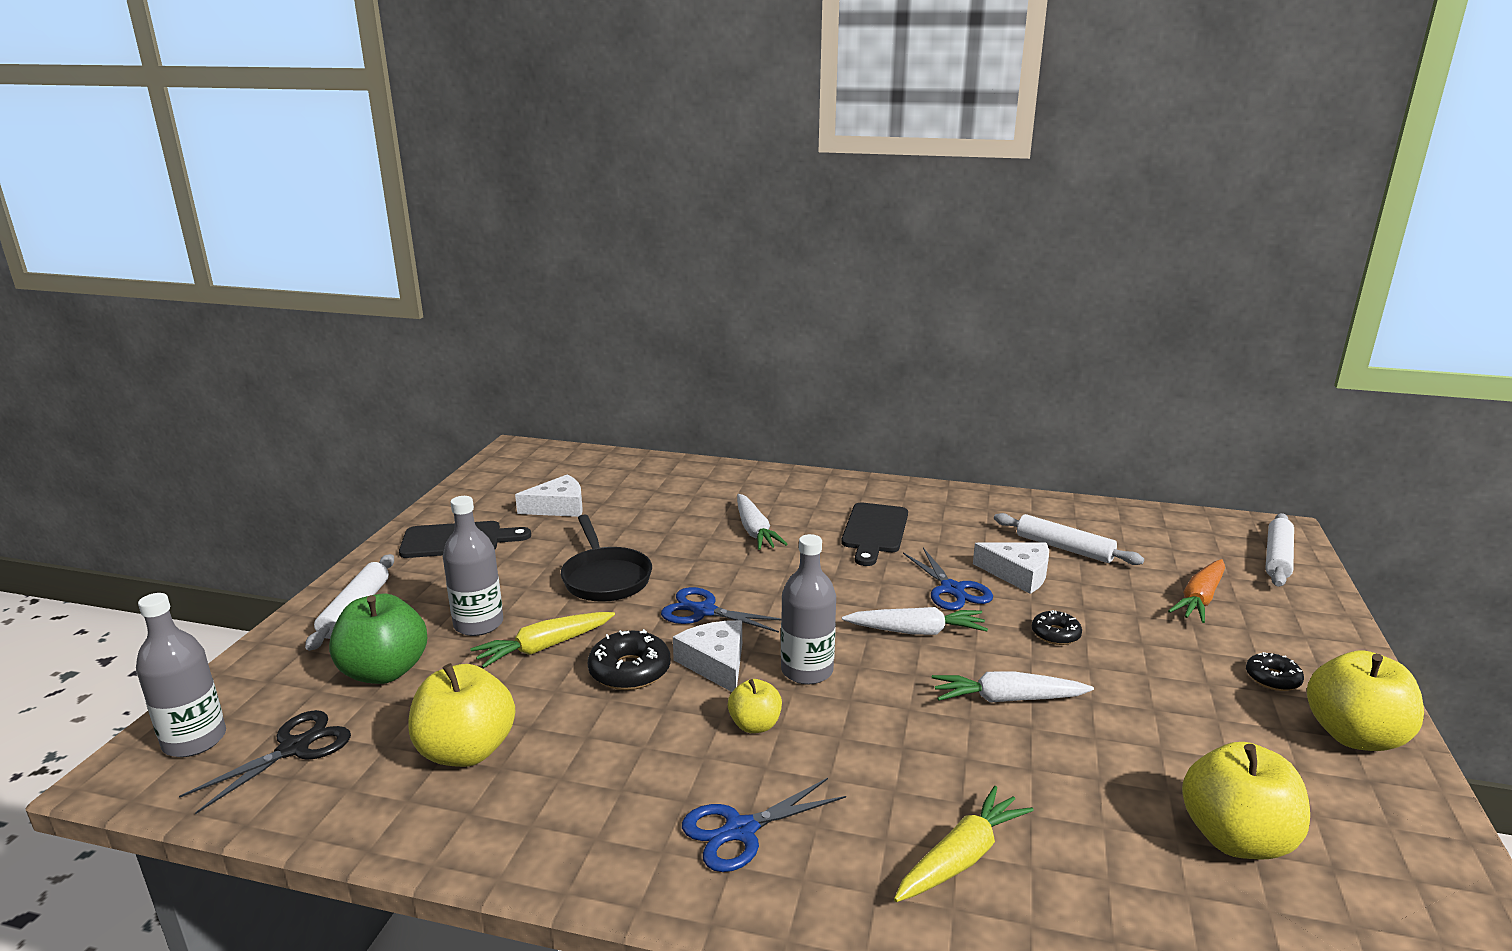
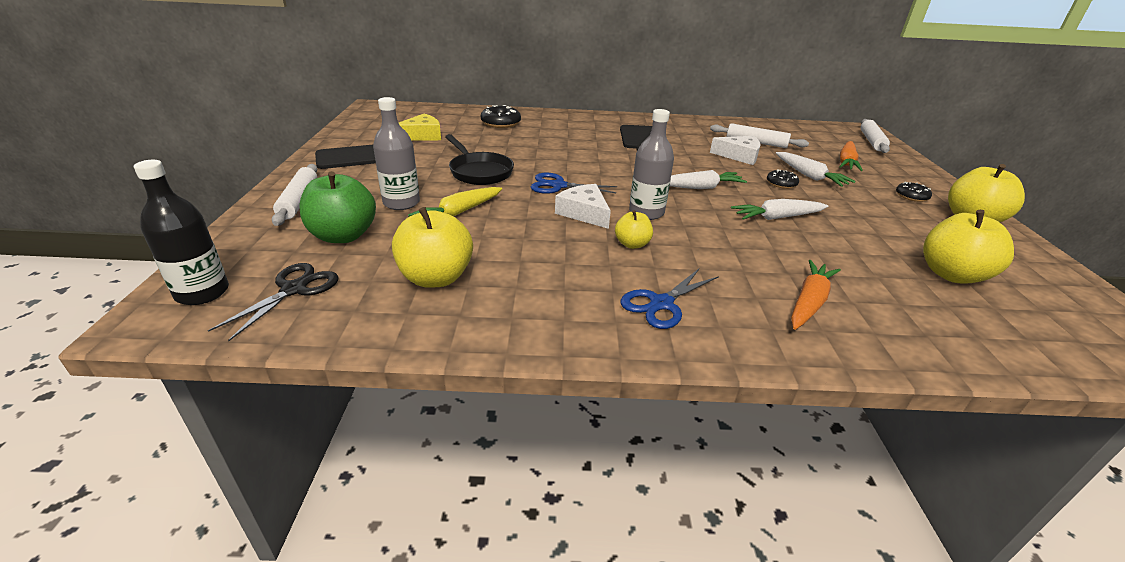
camera: 15 degrees left, 10 degrees up
grey bottle [136,593,226,757] -> black bottle [134,160,229,305]
white cheese [515,474,583,517] -> yellow cheese [399,114,441,141]
black donut [588,629,671,690] -> black donut moved to [481,105,521,128]
white carrot [737,494,788,550] -> white carrot moved to [776,152,856,187]
yellow carrot [894,786,1034,902] -> orange carrot [791,260,841,330]
blue scissors [903,548,993,610] -> none

